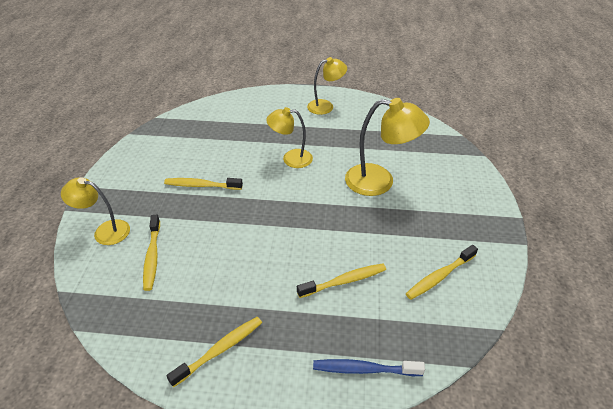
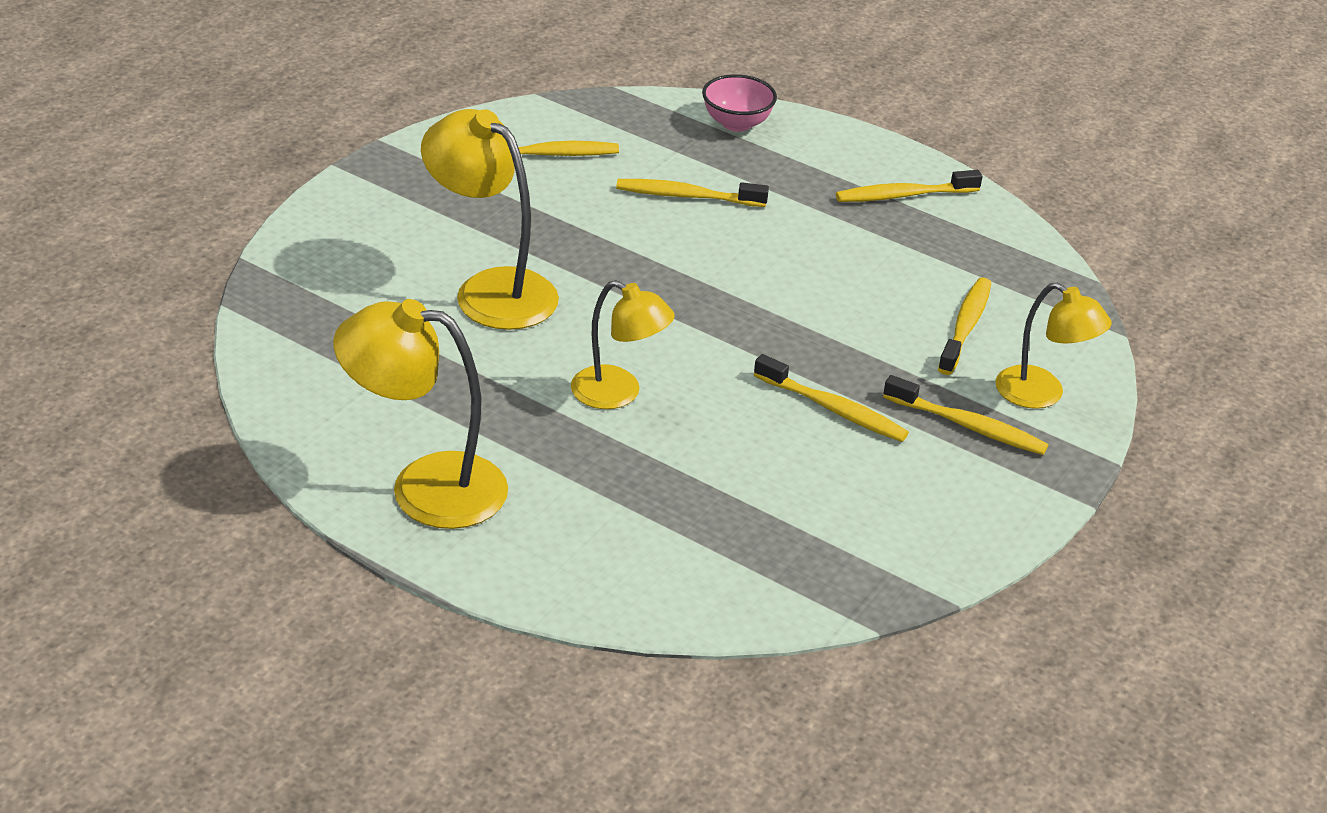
camera: 155 degrees left, 5 degrees down
yellow lamp [307,57,347,115] -> yellow lamp [333,299,508,529], size x1.54
blue toothbrush [313,359,425,376] -> pink bowl [702,74,777,132]
none -> yellow toothbrush [883,375,1048,455]

